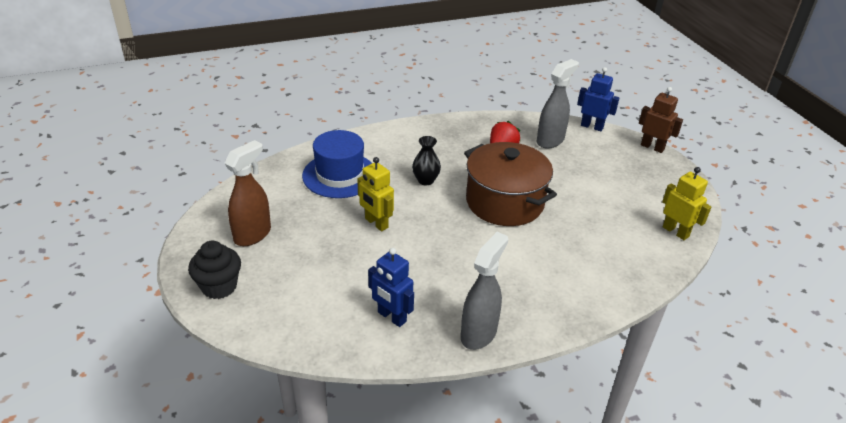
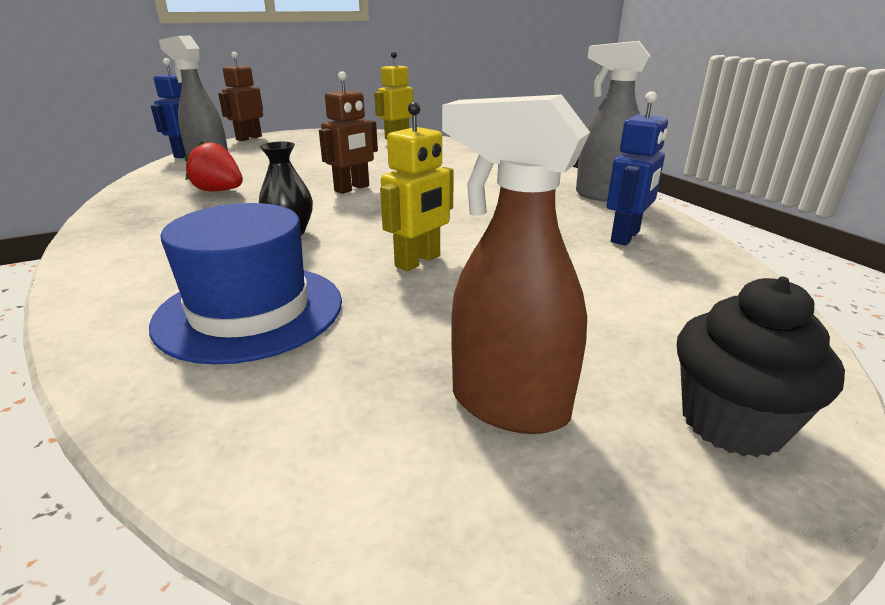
camera: 95 degrees left, 10 degrees down
brown pot [464,142,557,226] -> brown robot [319,71,378,194]

